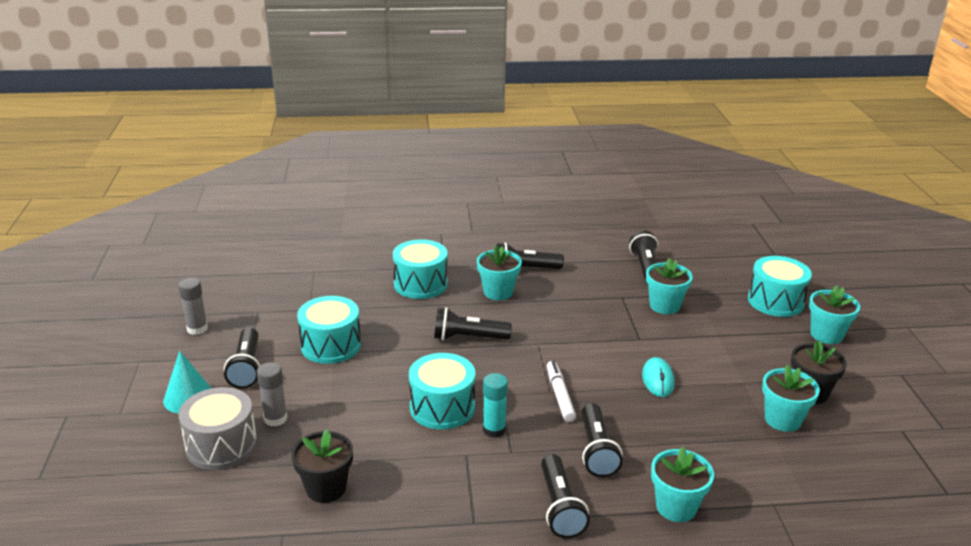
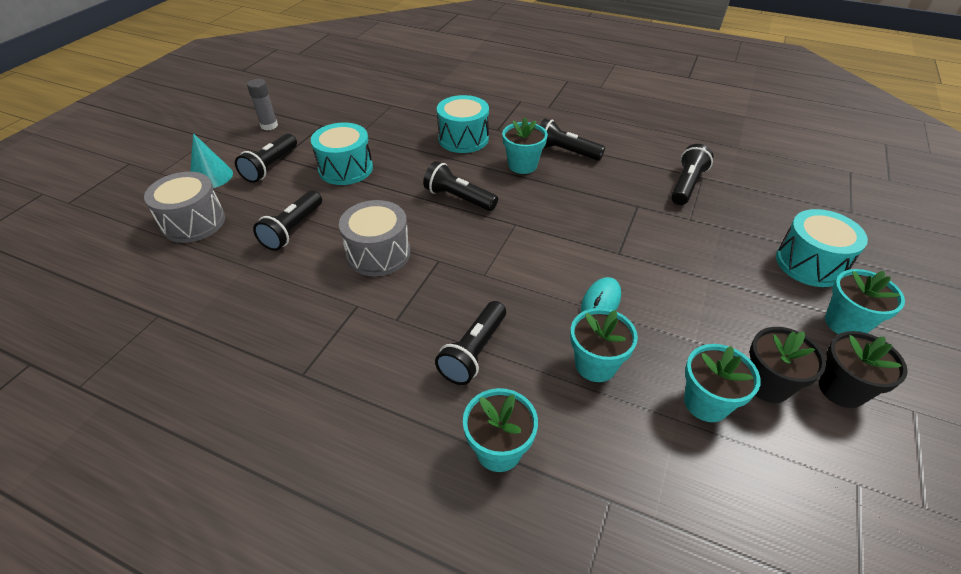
camera: 30 degrees right, 15 degrees up
grey glue stick [257,362,287,427] -> none
black flower pot [291,429,353,503] -> black flower pot moved to [819,331,908,408]
turquoise drum [409,353,475,429] -> grey drum [339,200,410,276]
turquoise glue stick [483,373,508,438] -> none
black flashlight [541,454,590,538] -> black flashlight moved to [253,190,322,251]
white marker [547,361,576,422] -> none
turquoise flower pot [646,258,693,314] -> turquoise flower pot moved to [570,308,638,382]

